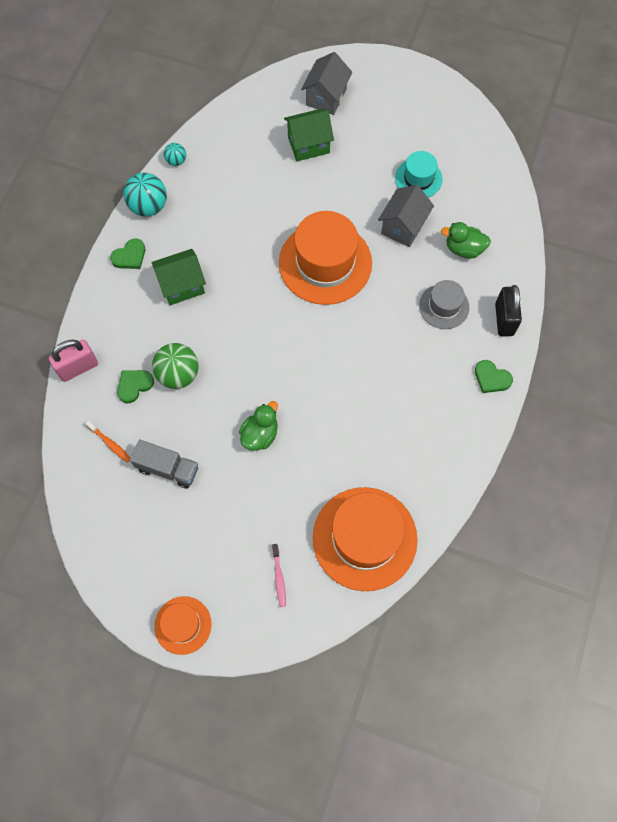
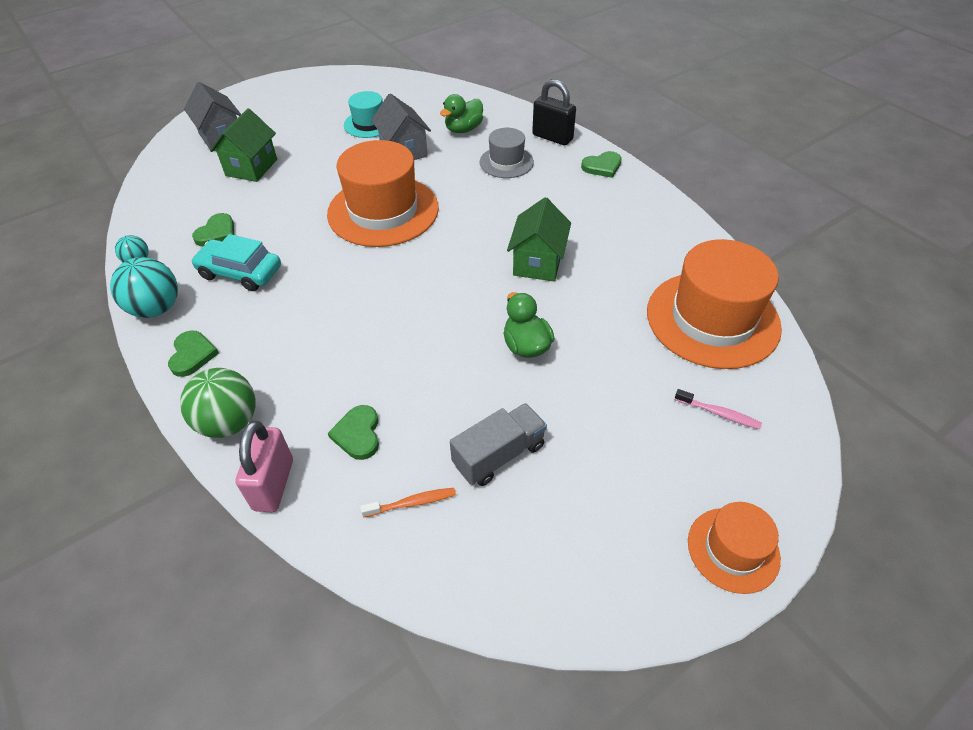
camera: 55 degrees left, 20 degrees down
green house [151,249,206,305] -> green house moved to [507,197,571,282]
green ball [152,343,199,389] -> green ball moved to [180,368,256,438]
none -> turquoise car [191,234,281,291]
none -> green heart [192,213,234,246]

